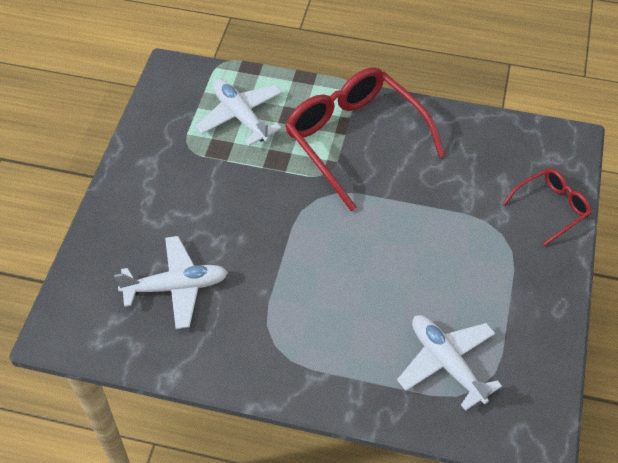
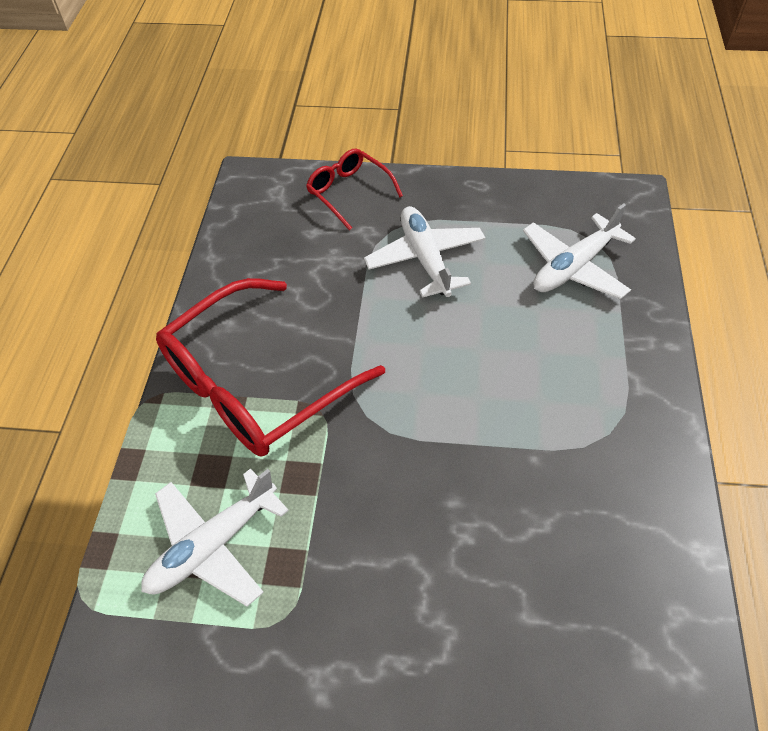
camera: 95 degrees left, 0 degrees up
white plane [114,236,228,329] -> white plane moved to [364,206,485,298]

